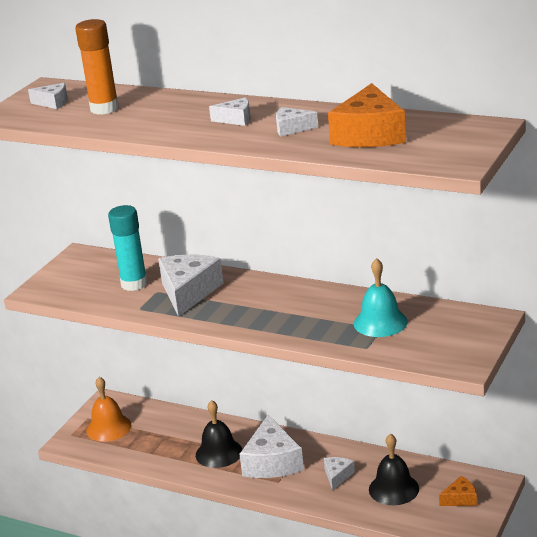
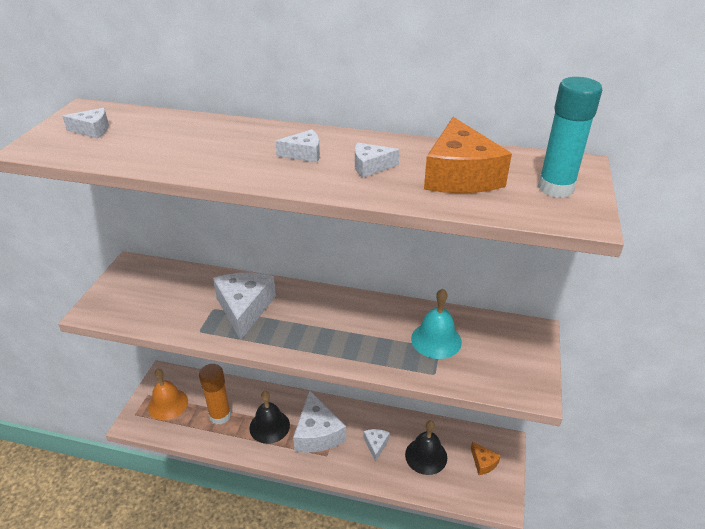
camera: 15 degrees left, 10 degrees up
orange glue stick [75,19,119,115] -> orange glue stick moved to [199,364,231,425]
turquoise glue stick [108,205,148,291] -> turquoise glue stick moved to [538,77,602,198]
orange cheese [439,476,477,506] -> orange cheese turned 90 degrees clockwise [471,442,501,475]

